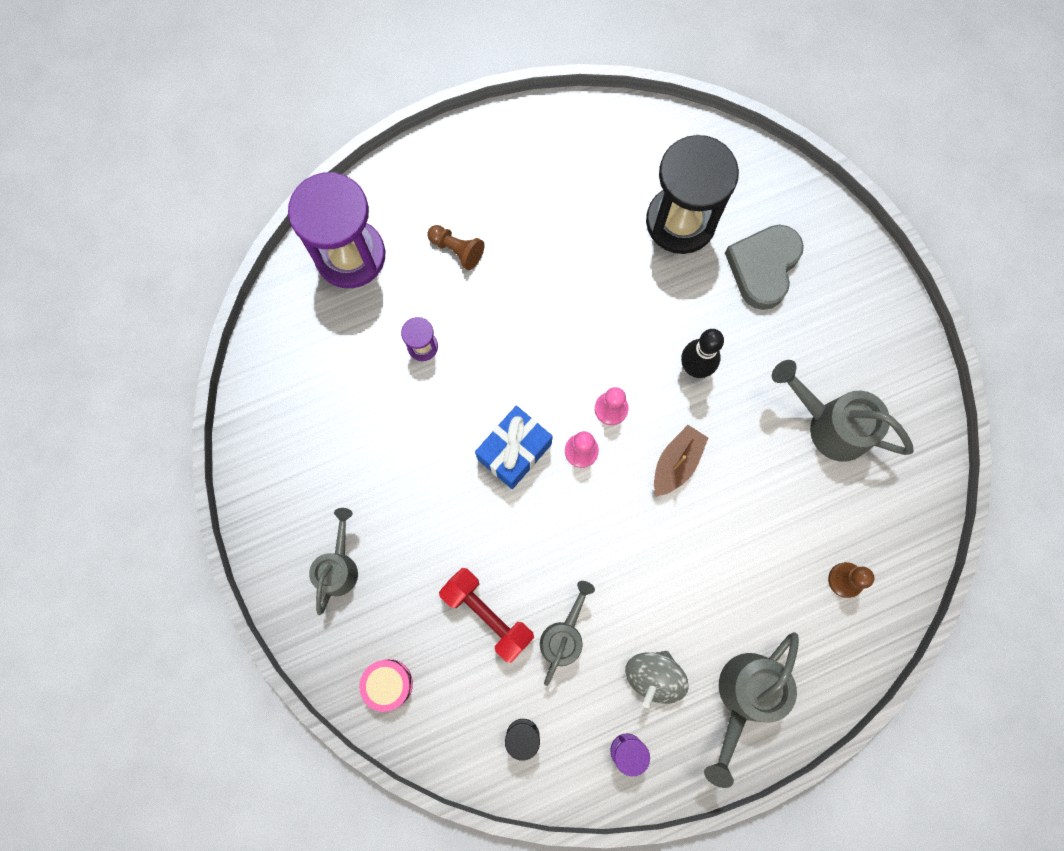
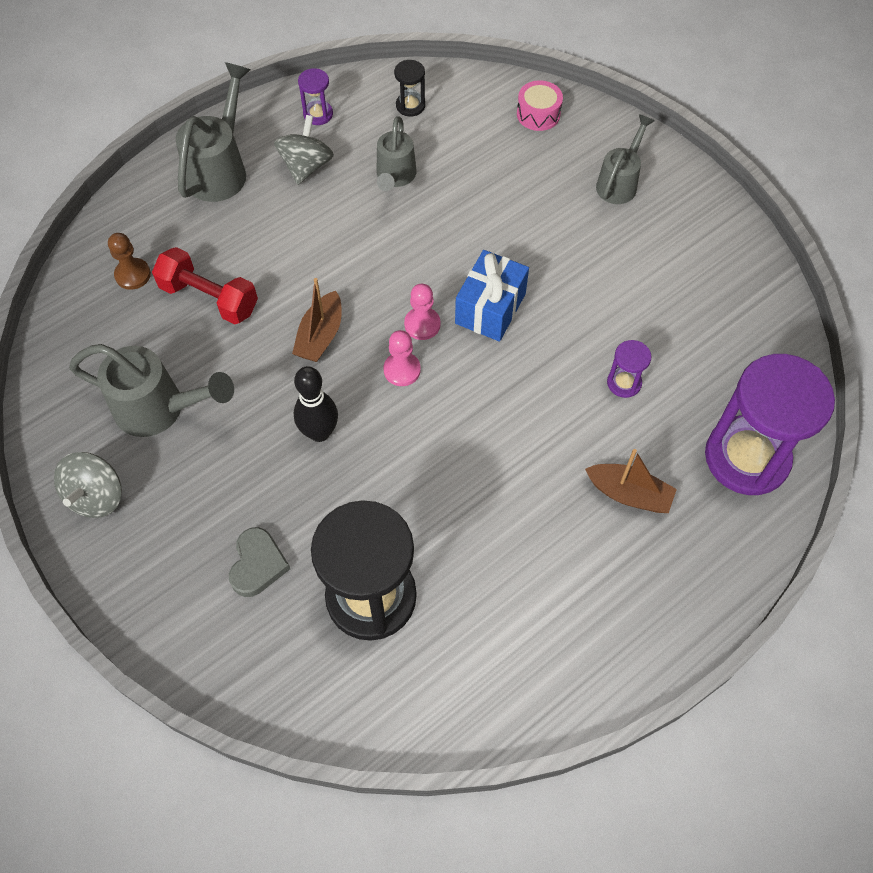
camera: 165 degrees right, 15 degrees down
grey watering can [309,508,358,615] -> grey watering can turned 150 degrees counterclockwise [596,114,655,204]
brown pawn [427,225,485,270] -> brown boat [585,449,677,513]
red dumbbell [439,568,534,663] -> red dumbbell moved to [152,247,258,324]
grey heart [725,225,804,310] -> grey heart [229,527,290,597], size x0.64
none -> grey spinning top [54,452,122,518]

